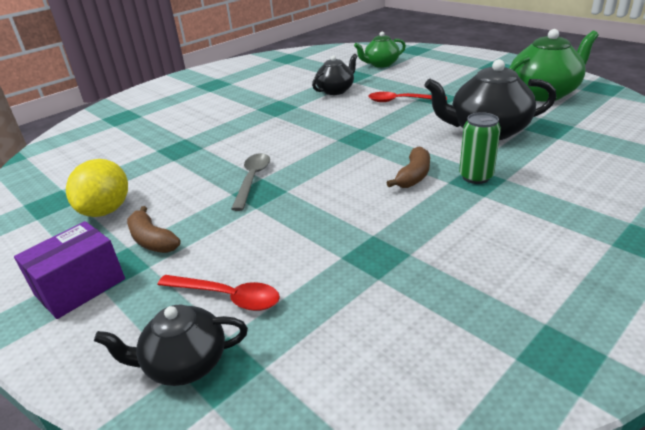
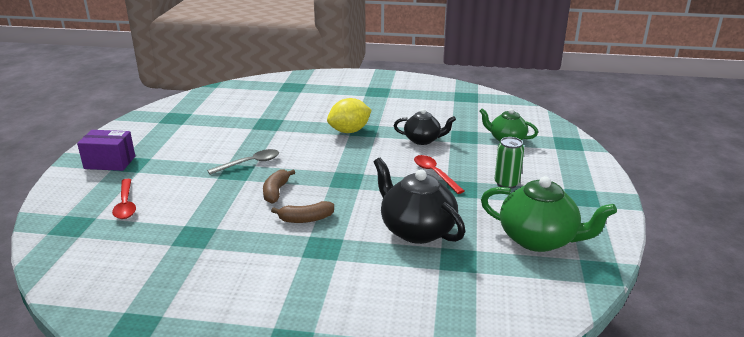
camera: 50 degrees right, 5 degrees down
yellow lemon [66,159,128,217] -> yellow lemon moved to [327,98,371,133]
black teapot [94,305,248,386] -> none
brown banana [127,206,181,253] -> brown banana moved to [263,169,295,204]
green can [459,112,501,184] -> green can moved to [494,137,524,189]

